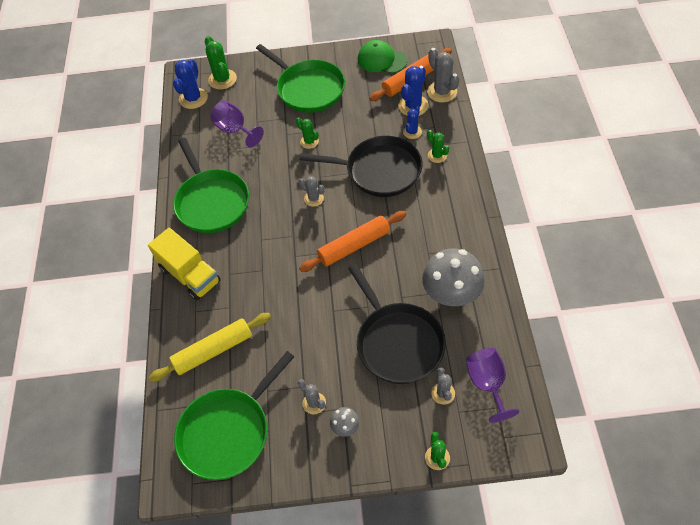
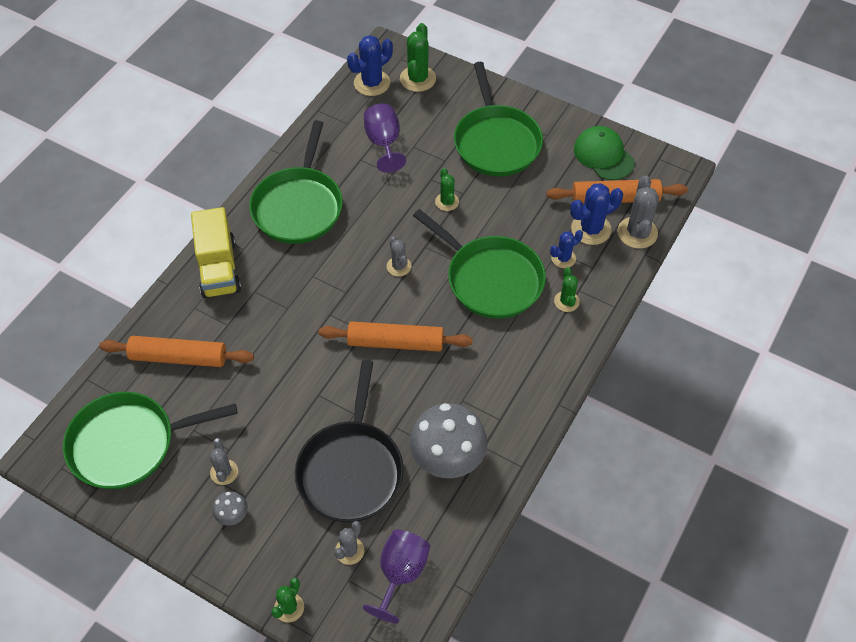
camera: 30 degrees right, 0 degrees up
yellow rolling pin [149,313,271,382] -> orange rolling pin [99,336,254,367]
black pan [300,136,423,197] -> green pan [413,209,546,319]

